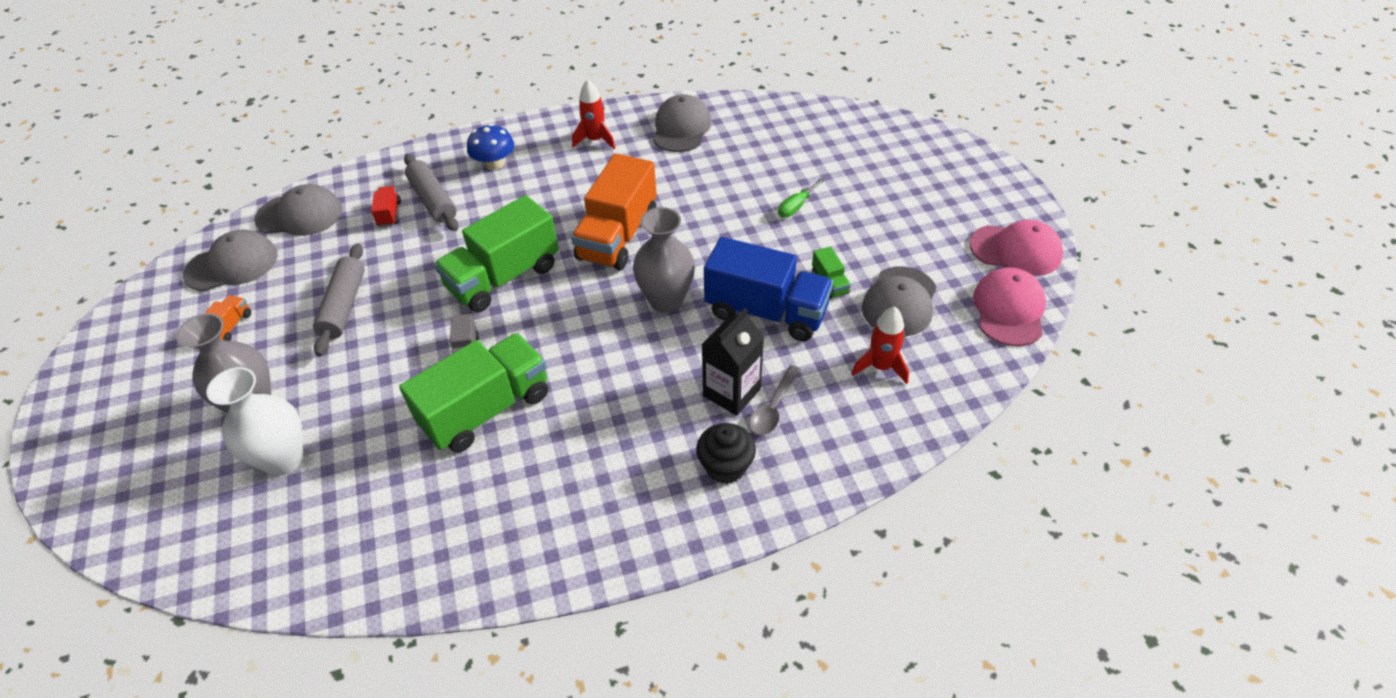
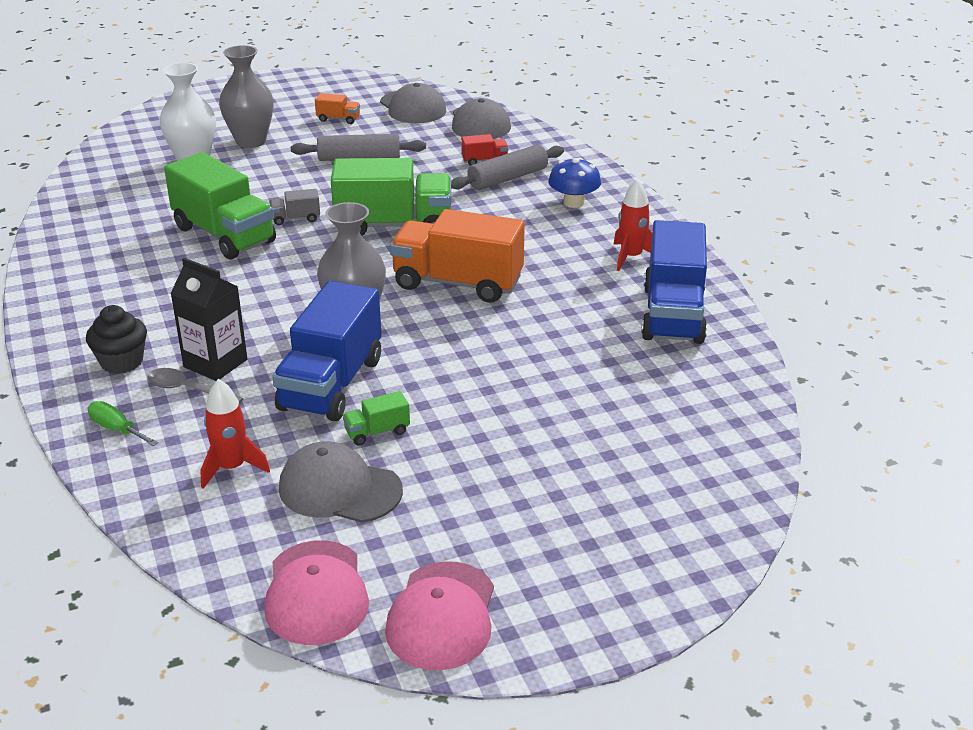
camera: 85 degrees right, 15 degrees down
green truck [434,195,559,313] -> green truck turned 135 degrees clockwise [331,158,451,236]
grey cap [653,94,712,152] -> blue truck [641,220,707,344]
green screwdriver [778,178,825,218] -> green screwdriver moved to [88,401,158,446]
pink cap [973,267,1046,346] -> pink cap turned 75 degrees clockwise [264,540,369,645]

